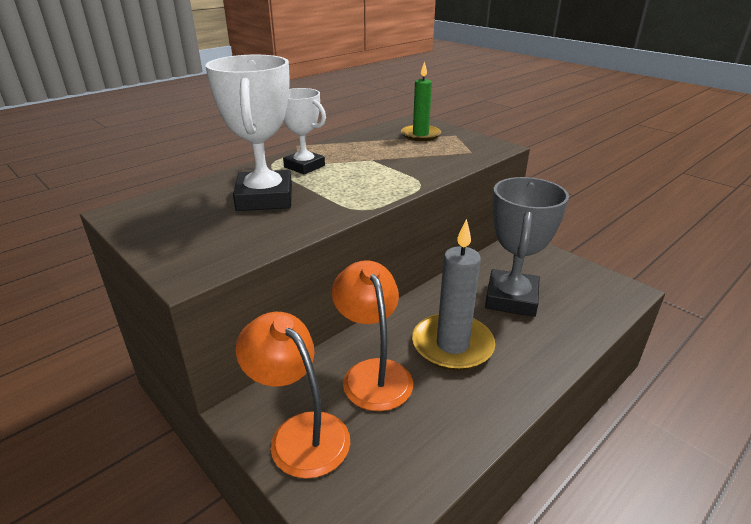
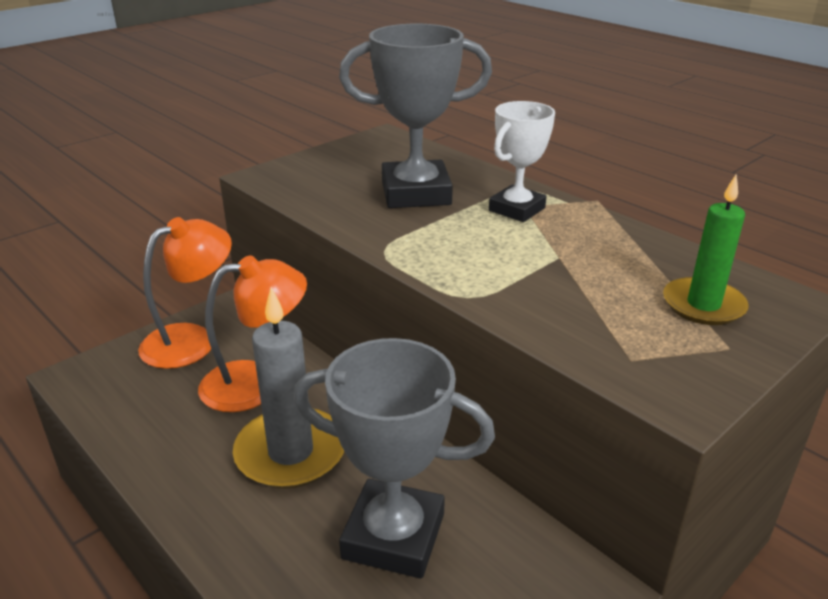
camera: 90 degrees right, 0 degrees up
white trophy [206,55,292,211] -> grey trophy [339,24,492,208]

